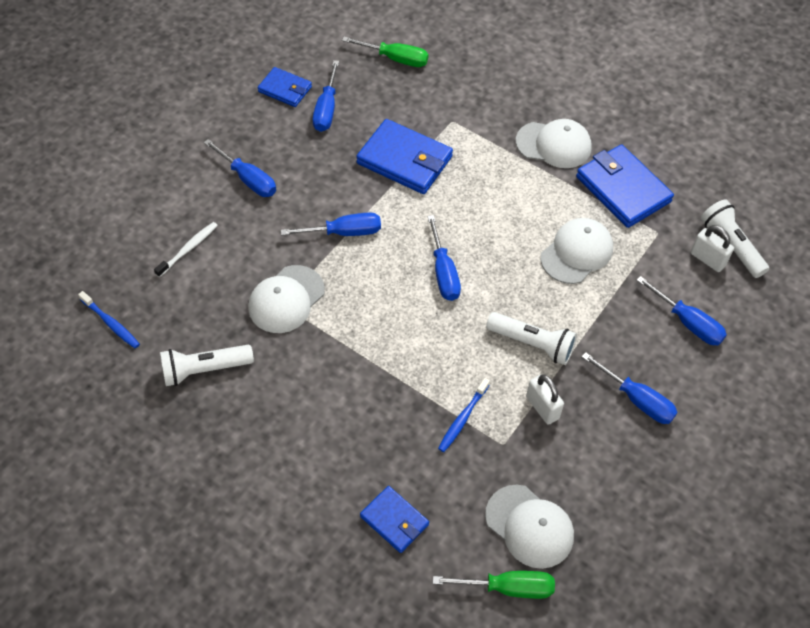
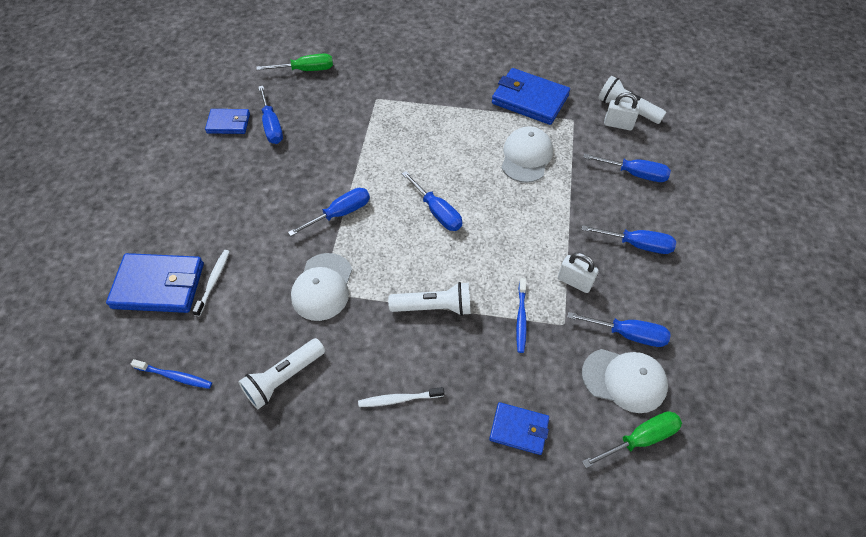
camera: 25 degrees left, 0 degrees up
blue screwdriver [204,139,276,197] -> blue screwdriver moved to [567,312,671,347]
blue wallet [356,119,453,194] -> blue wallet moved to [106,253,204,313]
white flashlight [486,312,577,365] -> white flashlight moved to [388,282,471,316]
white cap [516,119,592,168] -> none
none -> white toothbrush [358,387,444,407]

